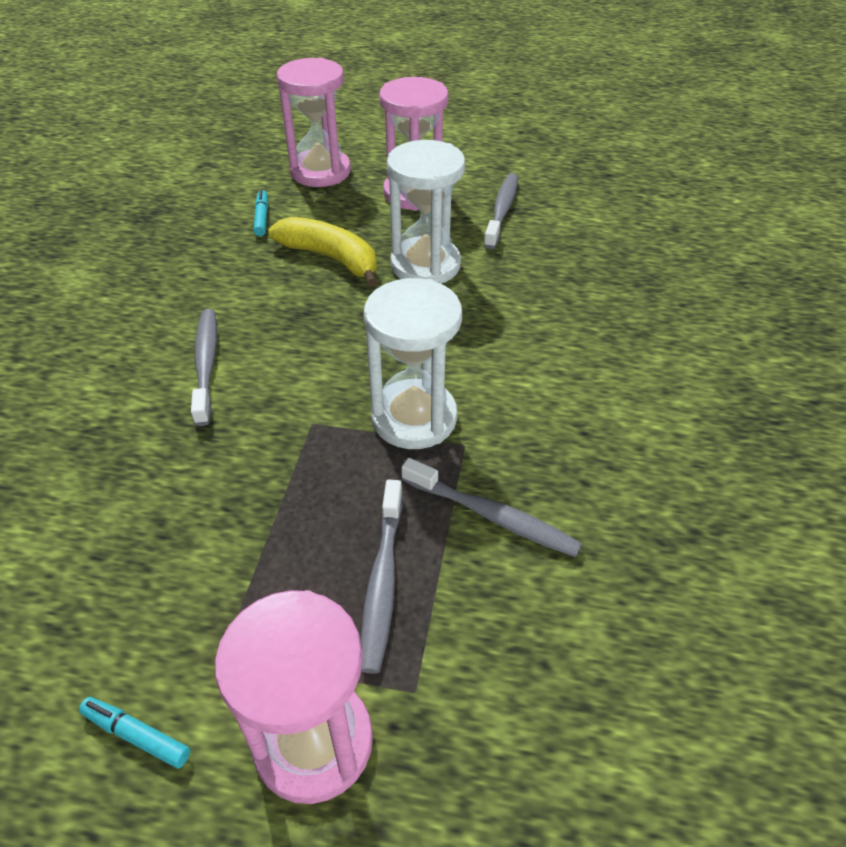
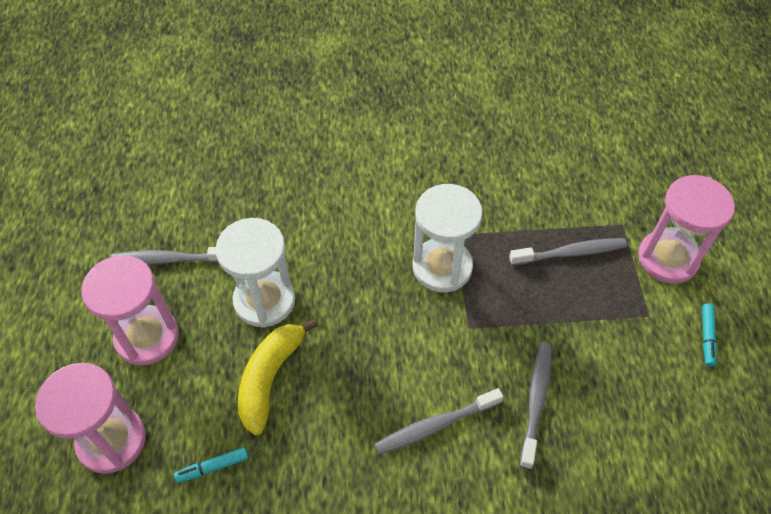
camera: 105 degrees left, 10 degrees up
grey toothbrush [401,458,582,557] -> grey toothbrush moved to [520,342,551,469]

